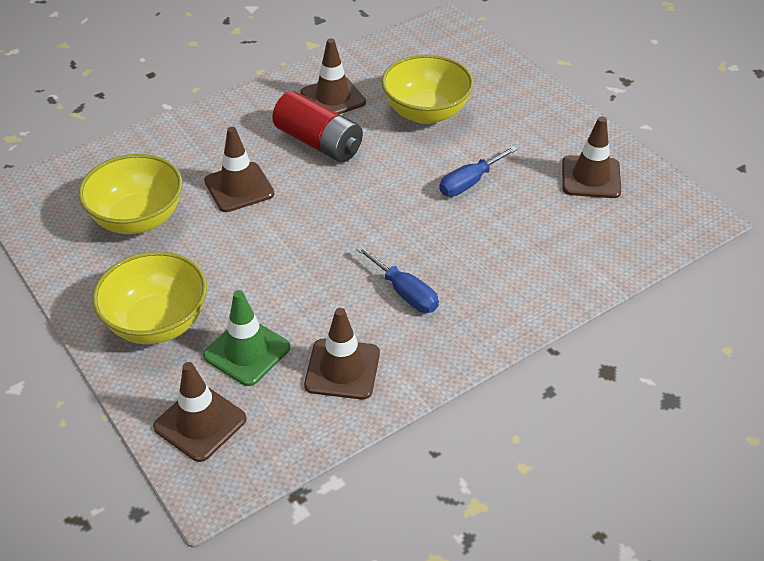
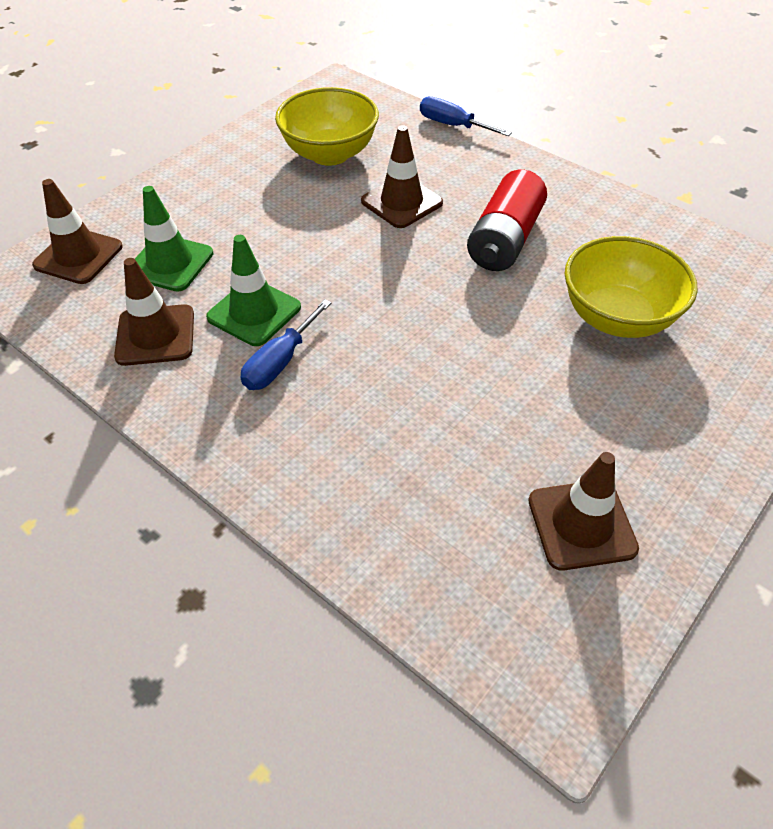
camera: 75 degrees right, 5 degrees up
yellow bowl [92,251,207,344] -> none
brown traffic cone [300,38,366,114] -> none
blue screwdriver [439,146,518,196] -> blue screwdriver moved to [420,96,512,136]
none -> green traffic cone [206,235,301,346]

